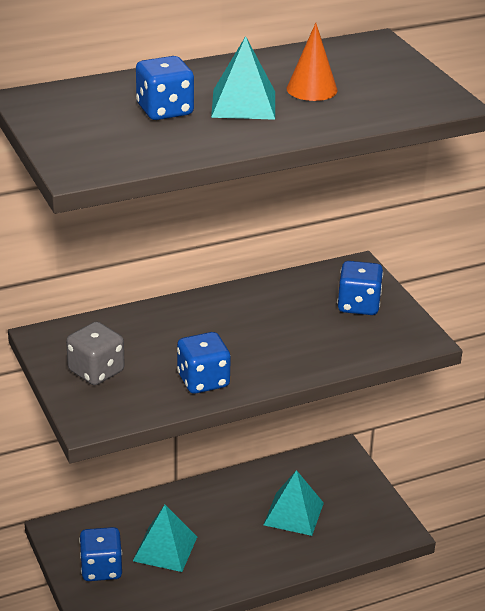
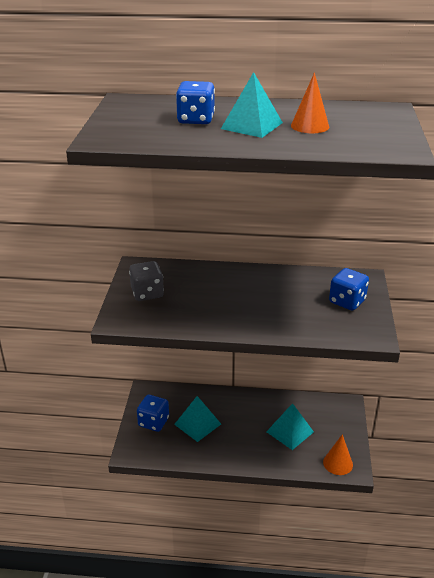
camera: 30 degrees right, 0 degrees up
blue dice [177,332,231,394] -> none
none -> orange cone [323,434,353,475]

